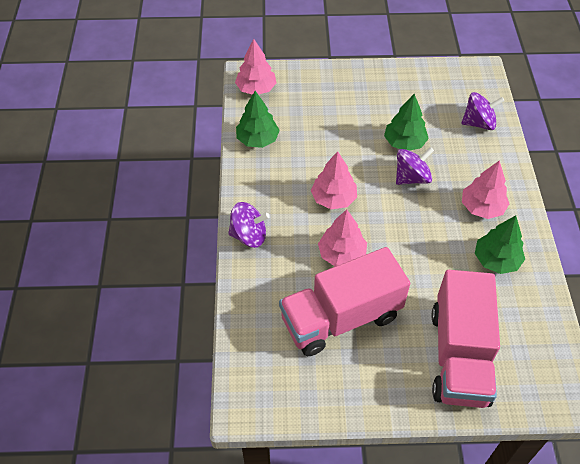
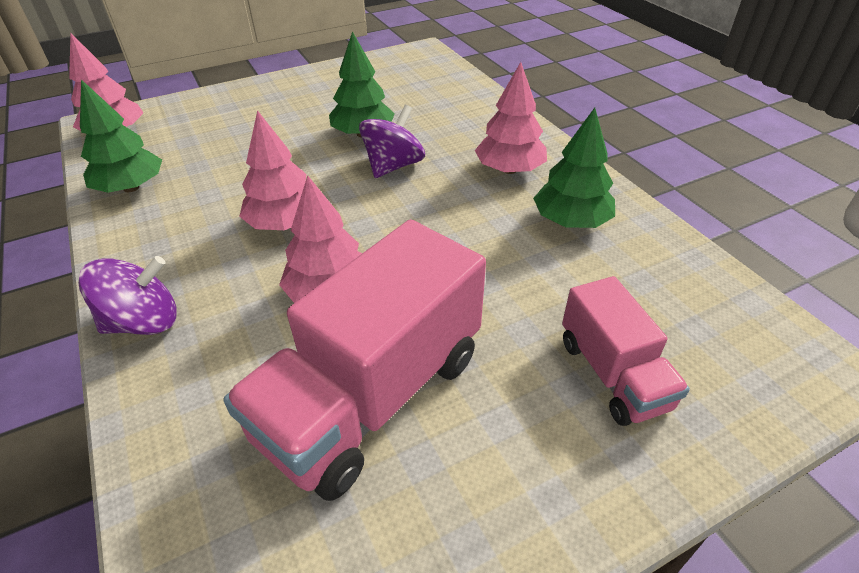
camera: 25 degrees left, 10 degrees down
pink truck [431,270,500,408] -> pink truck [562,276,690,426], size x0.56
purple spinning top [461,92,504,130] -> none

